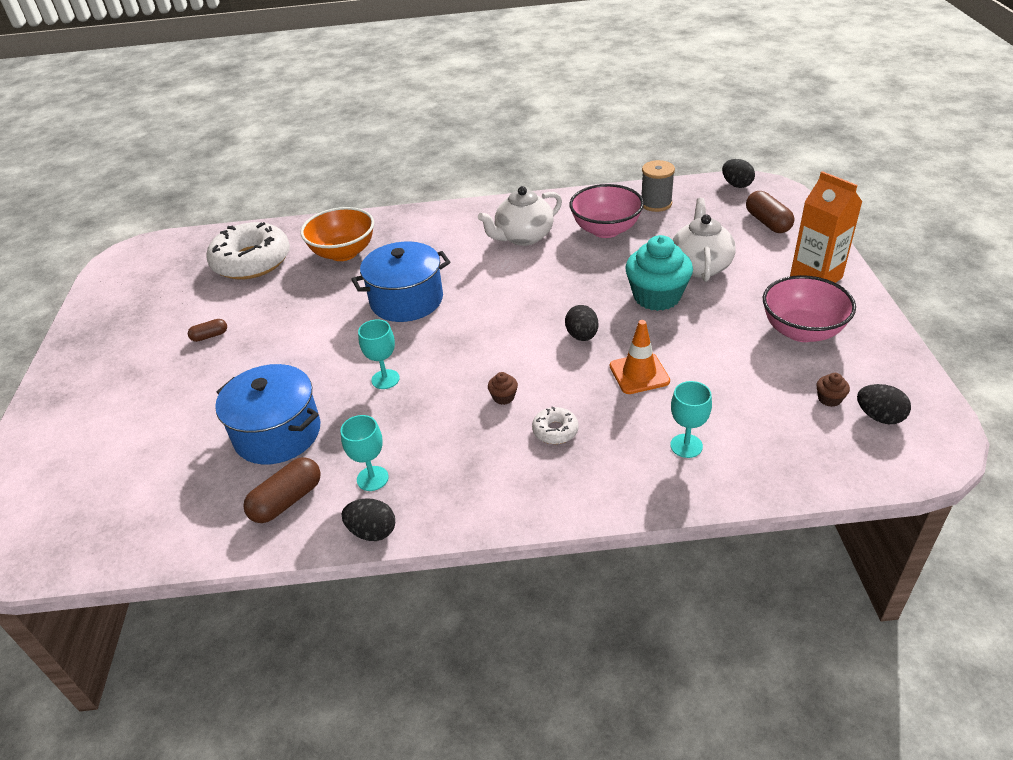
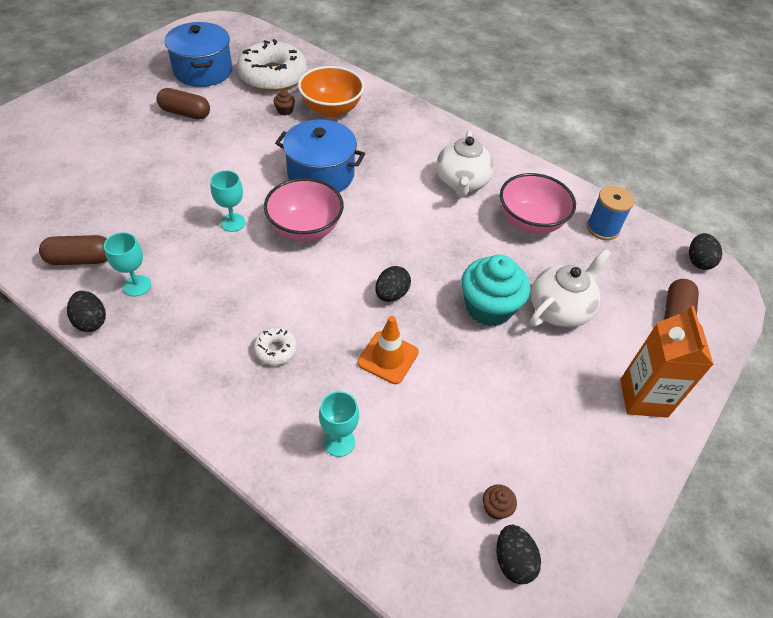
camera: 35 degrees right, 10 degrees up
brown capsule [188,319,227,342] -> brown capsule [157,88,210,120], size x1.75
blue pot [215,364,320,465] -> blue pot moved to [165,22,232,87]
white teapot [478,186,562,246] -> white teapot turned 90 degrees counterclockwise [436,130,494,197]
brown cupcake [488,372,518,405] -> brown cupcake moved to [273,90,295,115]
grey spool [642,160,675,212] -> blue spool [587,186,634,240]
pink bowl [763,275,856,342] -> pink bowl moved to [264,178,344,241]

